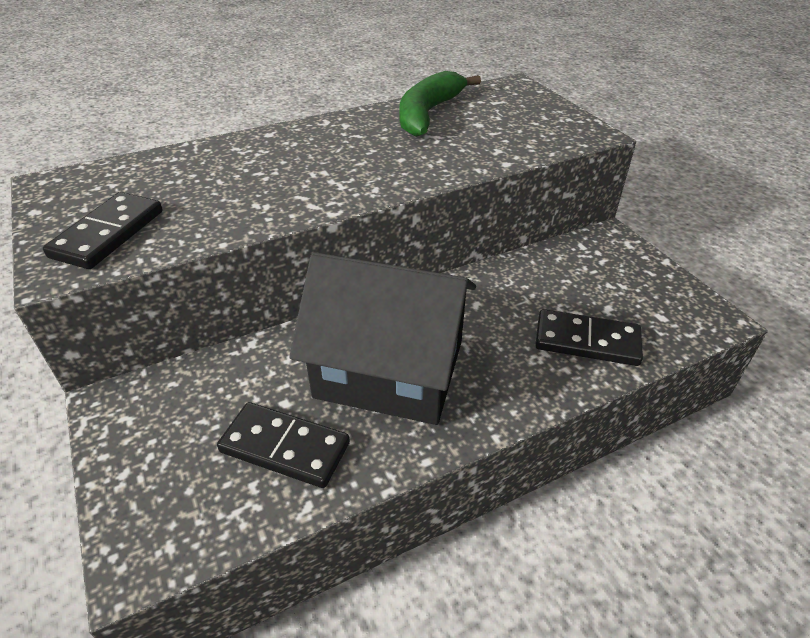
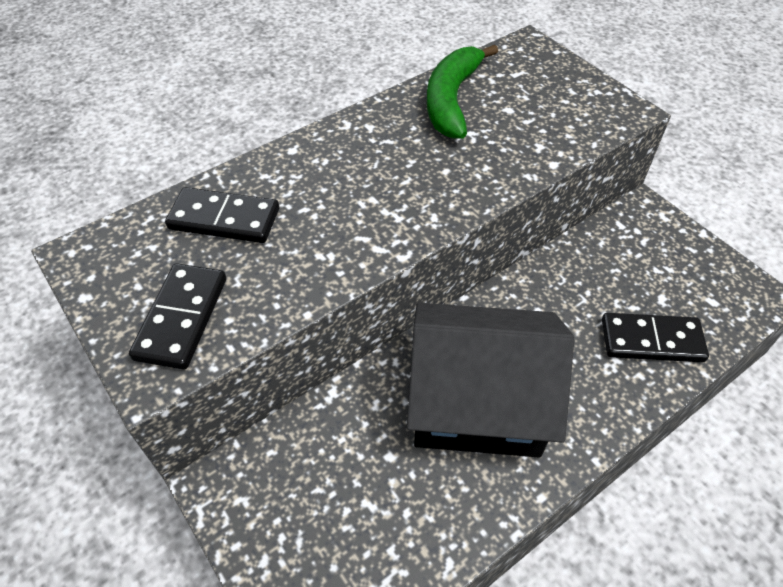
camera: 10 degrees left, 10 degrees up
black domino [217,402,350,488] -> black domino moved to [165,187,279,243]

